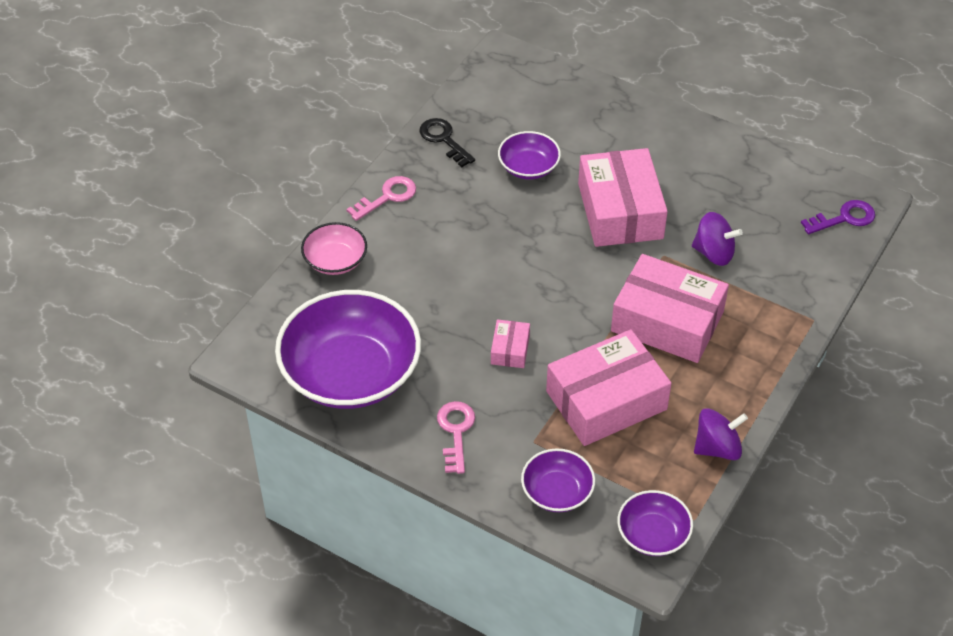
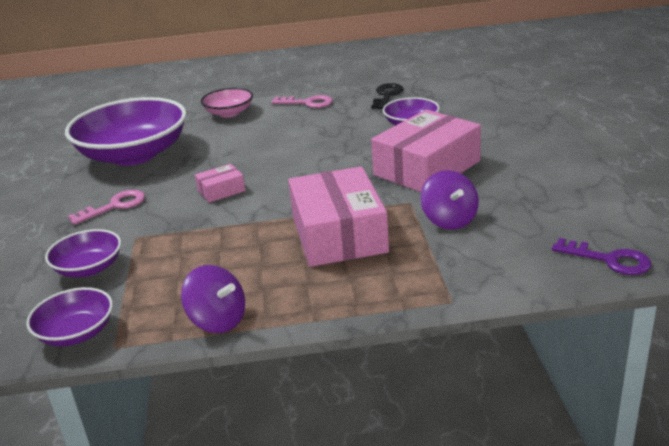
camera: 55 degrees right, 20 degrees down
pink box [546,329,672,446] -> none

